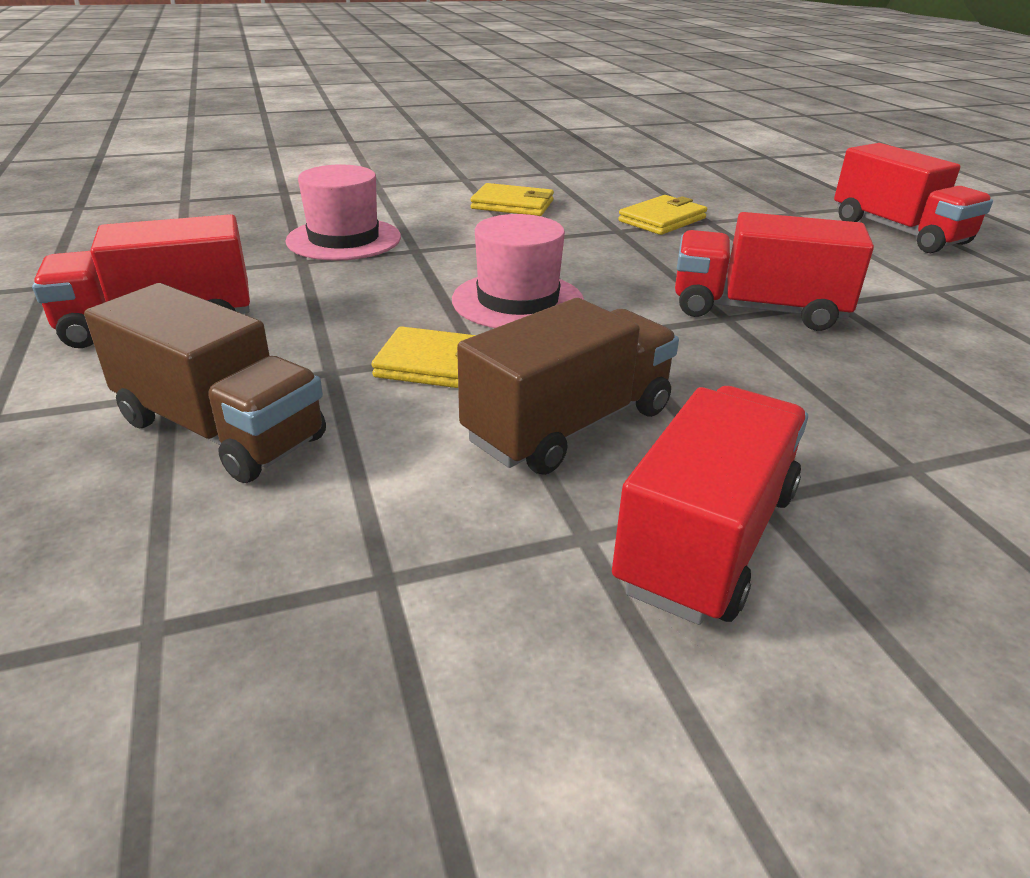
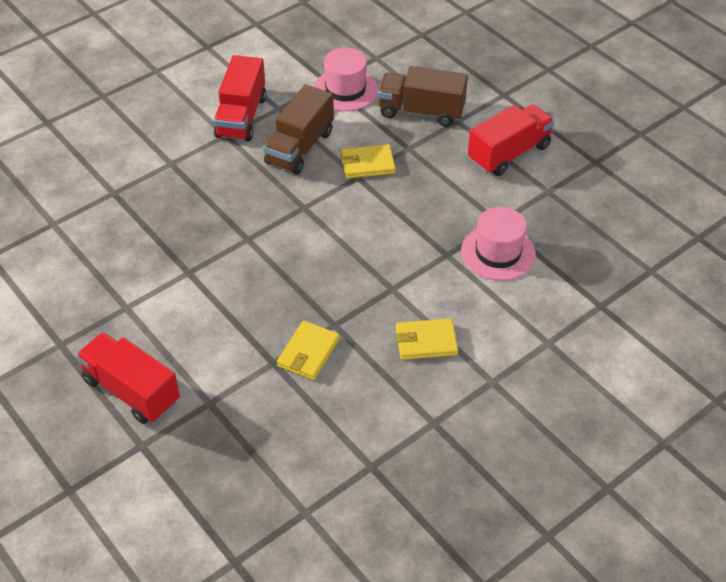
camera: 160 degrees right, 15 degrees up
pink hat [452,214,584,328] -> pink hat moved to [314,48,378,111]
red truck [675,212,874,331] -> none

